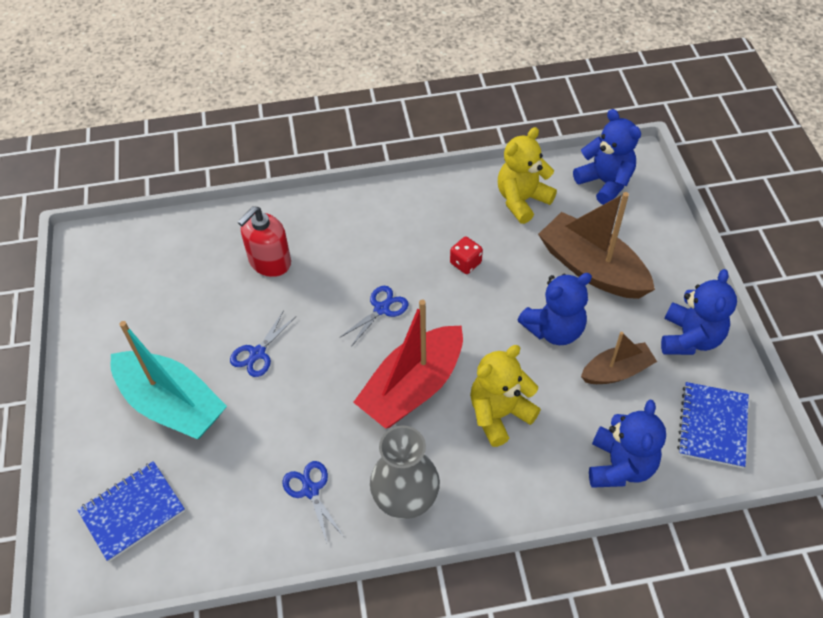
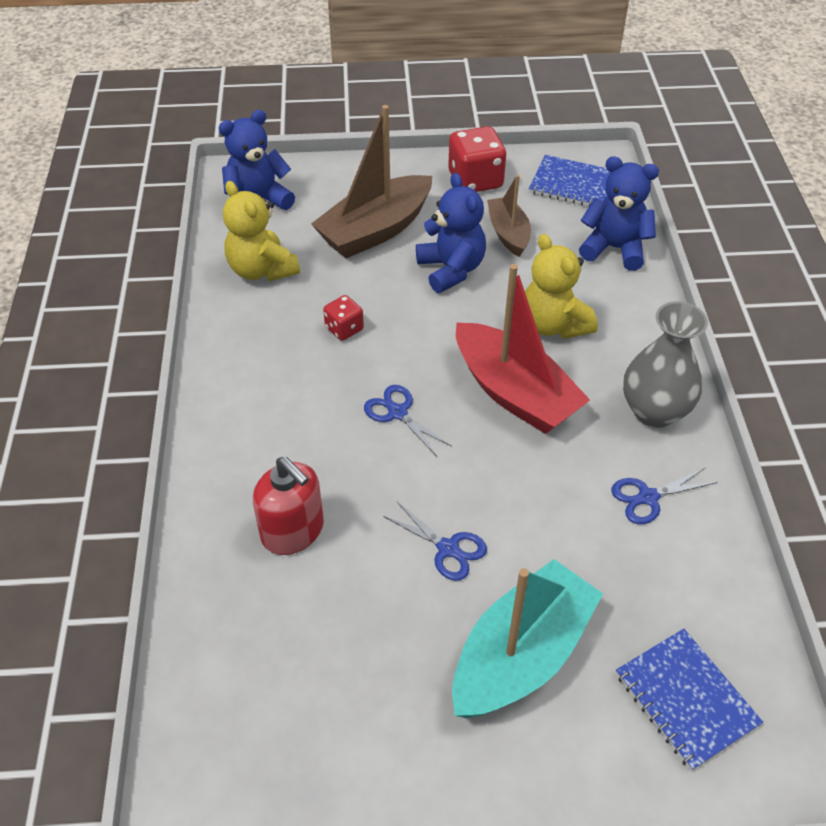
camera: 85 degrees left, 5 degrees down
blue teddy bear [661,269,737,355] -> red dice [448,126,506,192]

